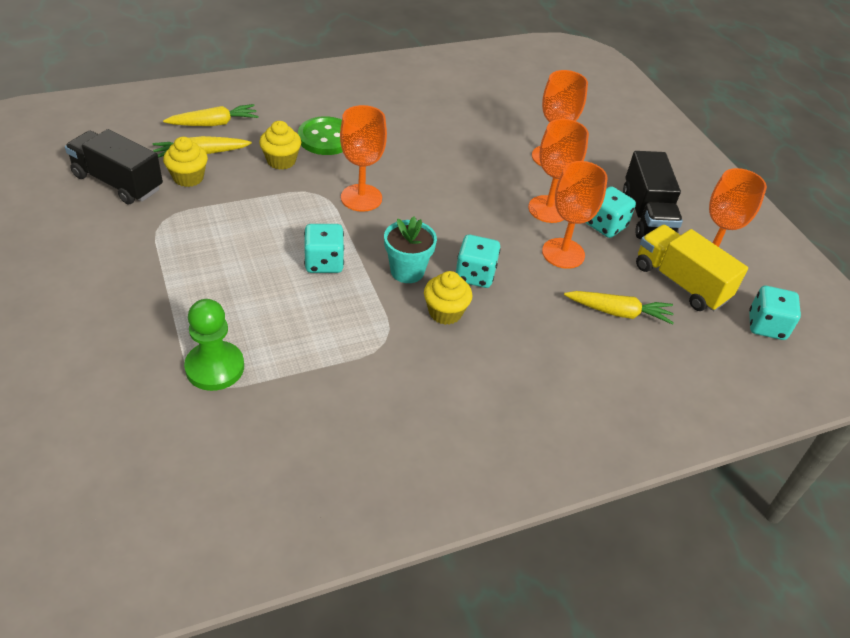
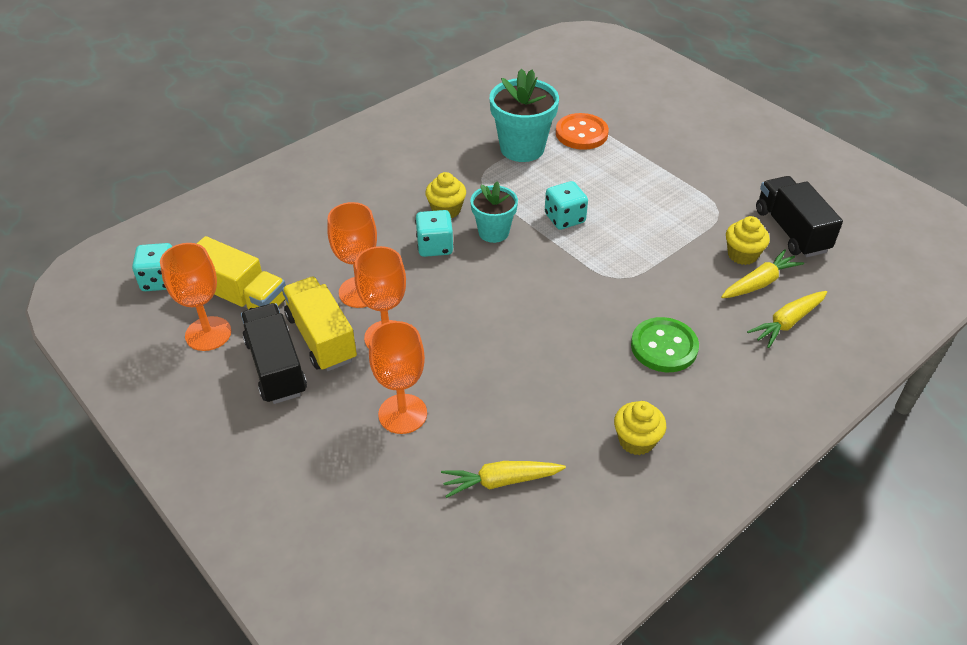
camera: 165 degrees right, 0 degrees up
black truck [65,129,163,204] -> black truck turned 120 degrees counterclockwise [756,176,843,257]
green pawn [184,299,244,391] -> orange button [556,113,609,150]
yellow cupcake [259,121,301,170] -> yellow cupcake moved to [614,401,666,455]
orange goblet [340,105,387,212] -> none
yellow carrot [564,291,674,325] -> yellow carrot moved to [441,461,566,498]
turquoise dice [586,186,636,238] -> yellow truck [282,277,357,371]
none -> turquoise flower pot [490,69,559,162]

